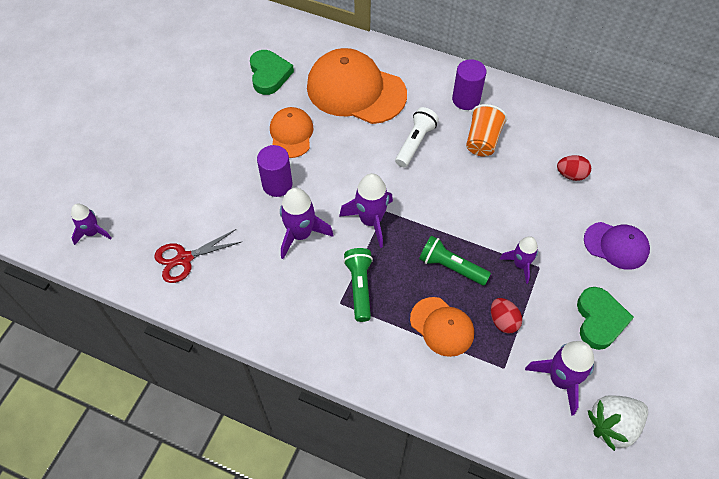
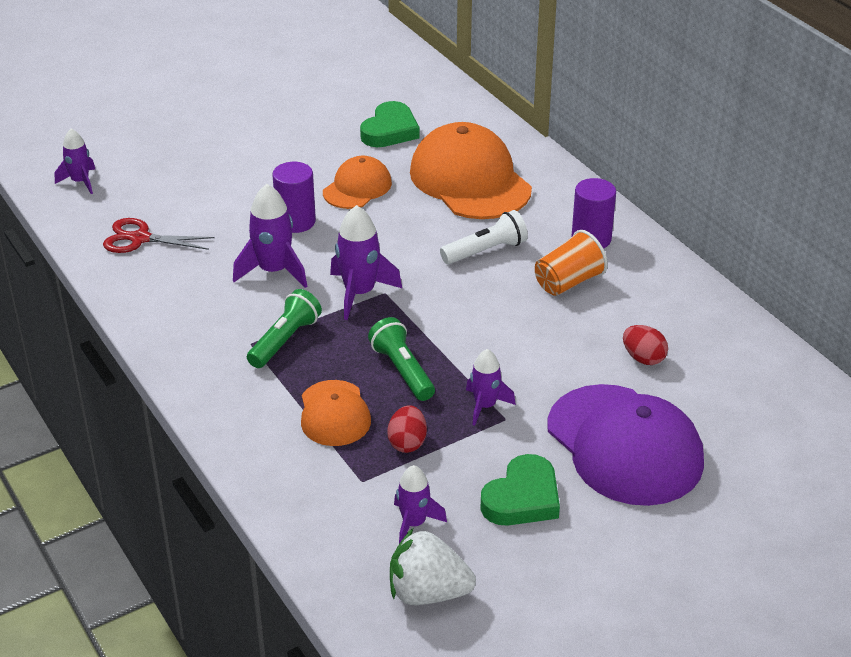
camera: 35 degrees right, 20 degrees down
purple rocket [525,341,594,416] -> purple rocket [394,465,447,543], size x0.64
purple cap [584,222,650,270] -> purple cap [547,384,704,506], size x1.81

